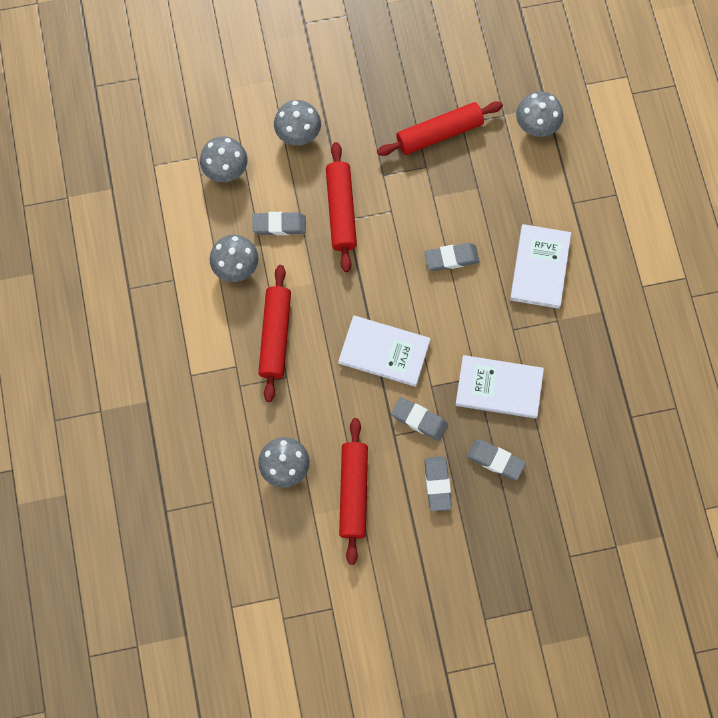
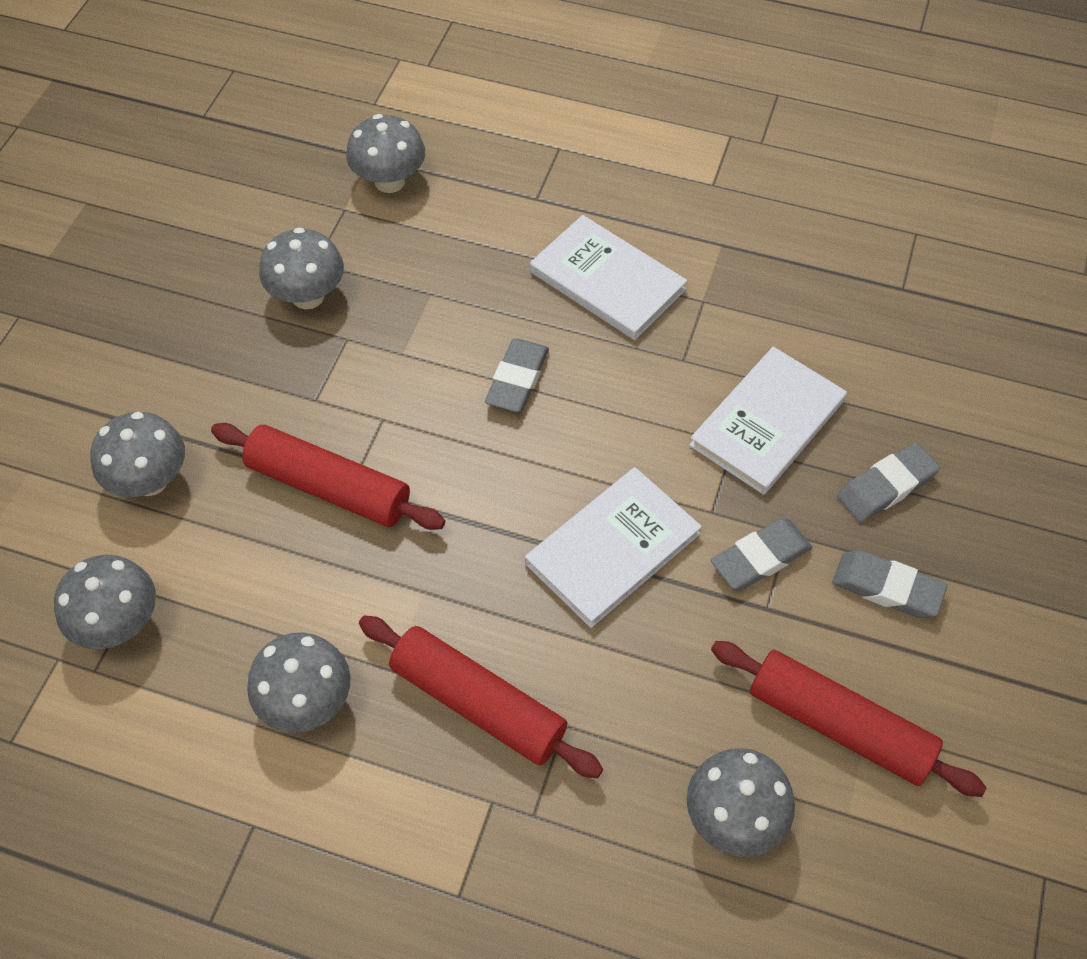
camera: 60 degrees left, 15 degrees down
grey eraser [252,212,306,235] -> none
red rolling pin [377,101,503,156] -> grey mushroom [259,227,344,309]

